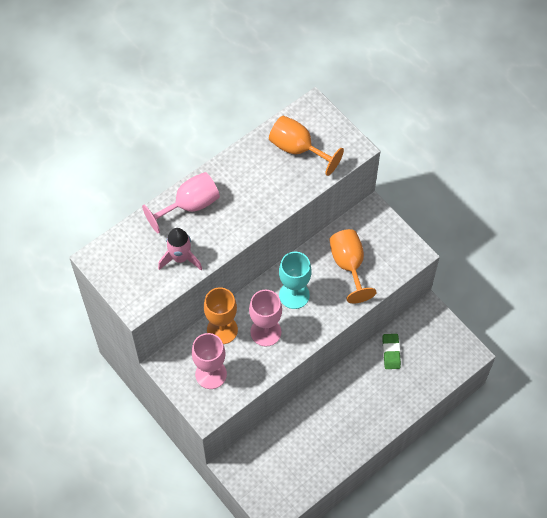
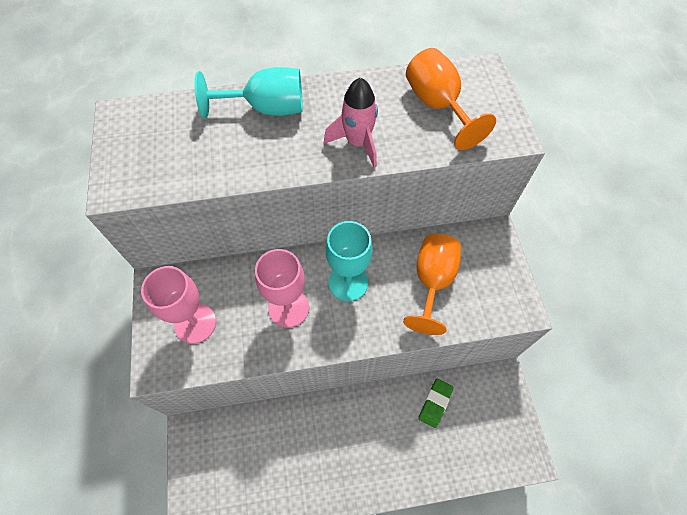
camera: 30 degrees right, 0 degrees up
pink goblet [142,172,220,233] -> turquoise goblet [194,67,303,118]
pink rocket [158,228,202,270] -> pink rocket moved to [324,77,378,168]
orange goblet [204,287,238,344] -> none

